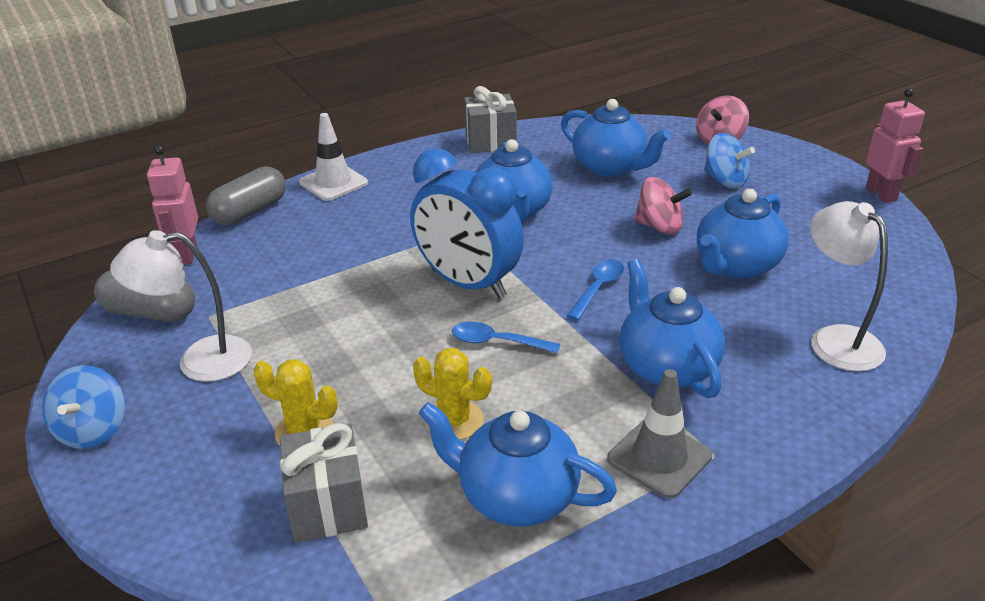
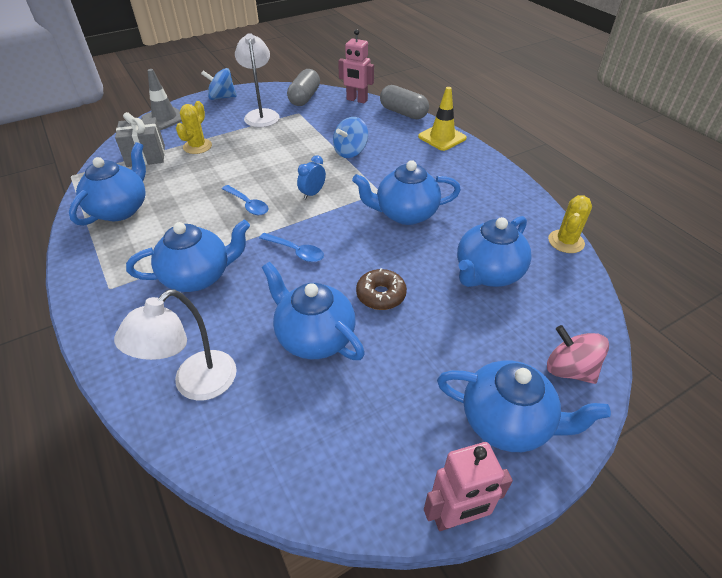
camera: 90 degrees right, 10 degrees up
pink robot [147,145,198,265] -> pink robot turned 150 degrees counterclockwise [338,29,374,103]
white traffic cone [299,113,368,201] -> yellow traffic cone [418,87,467,151]
blue clock [410,148,524,299] -> blue clock [297,155,326,199], size x0.42
yellow cactus [413,348,492,440] -> yellow cactus moved to [548,195,592,253]
blue spoon [452,321,560,354] -> blue spoon turned 120 degrees clockwise [222,185,269,215]
grey gift [464,86,517,153] -> none
grey traffic cone [607,369,712,499] -> grey traffic cone moved to [141,69,182,130]
pink spinning top [634,177,692,235] -> brown donut [356,268,407,310]
blue spinning top [704,133,755,189] -> blue spinning top moved to [333,117,368,158]
white lamp [810,201,888,371] -> white lamp turned 150 degrees clockwise [114,289,237,401]
none -> blue teapot [437,360,611,452]

